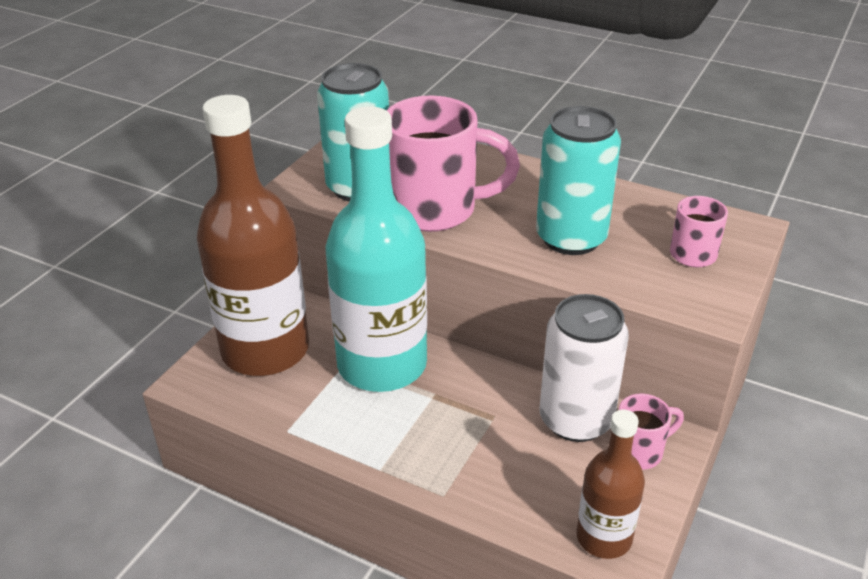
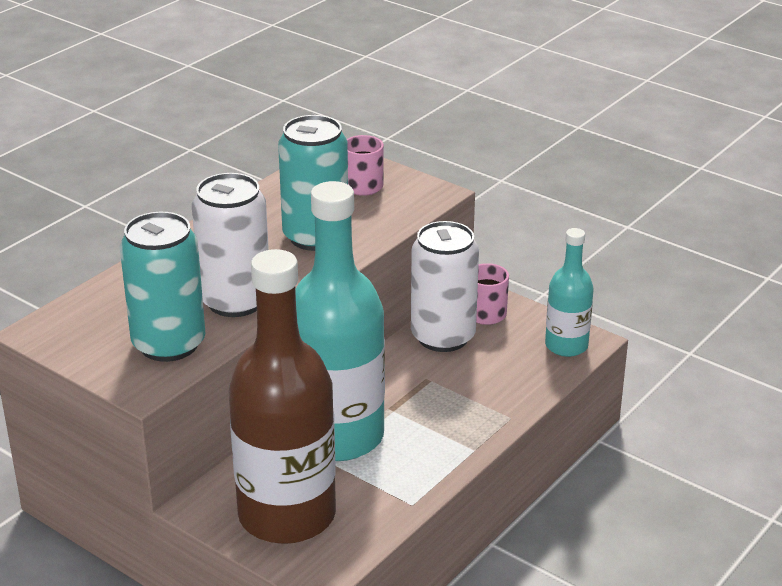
camera: 80 degrees left, 5 degrees down
pink mug [386,96,520,232] -> white can [192,173,269,317]
brown bottle [577,410,645,559] -> turquoise bottle [545,228,594,357]

